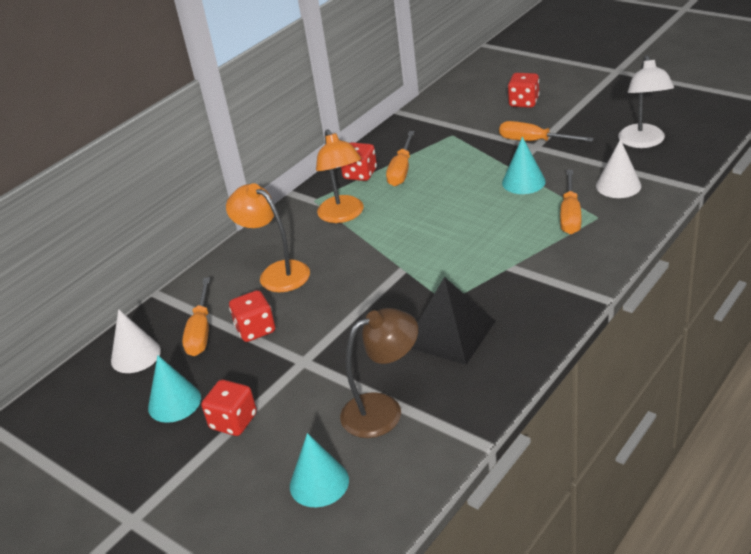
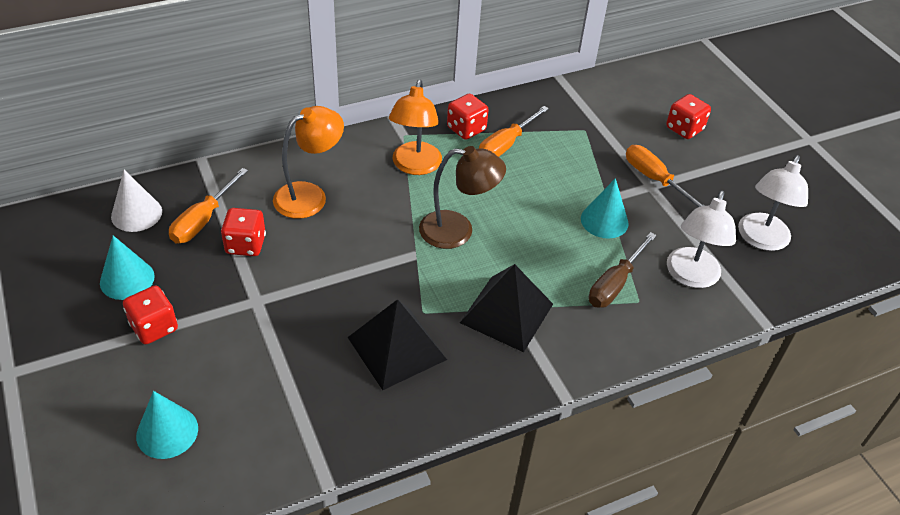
camera: 20 degrees right, 10 degrees up
orange lamp [226,183,310,292] -> orange lamp turned 75 degrees clockwise [273,106,344,219]
brown lamp [340,308,418,438] -> brown lamp moved to [419,146,506,249]
orange screwdriver [560,170,582,234] -> brown screwdriver [589,232,657,308]
white cone [596,139,641,198] -> white lamp [667,190,736,288]
none -> black pyramid [460,264,553,352]

